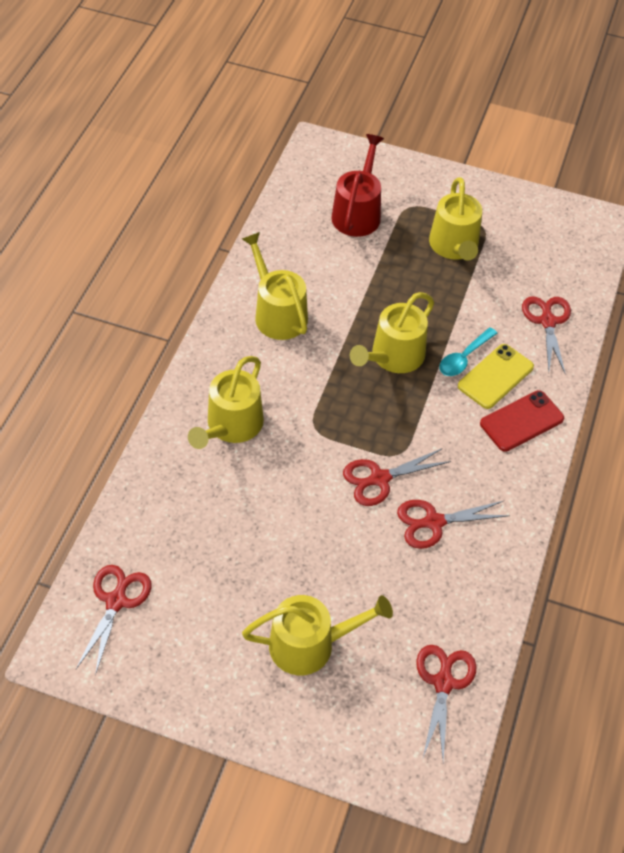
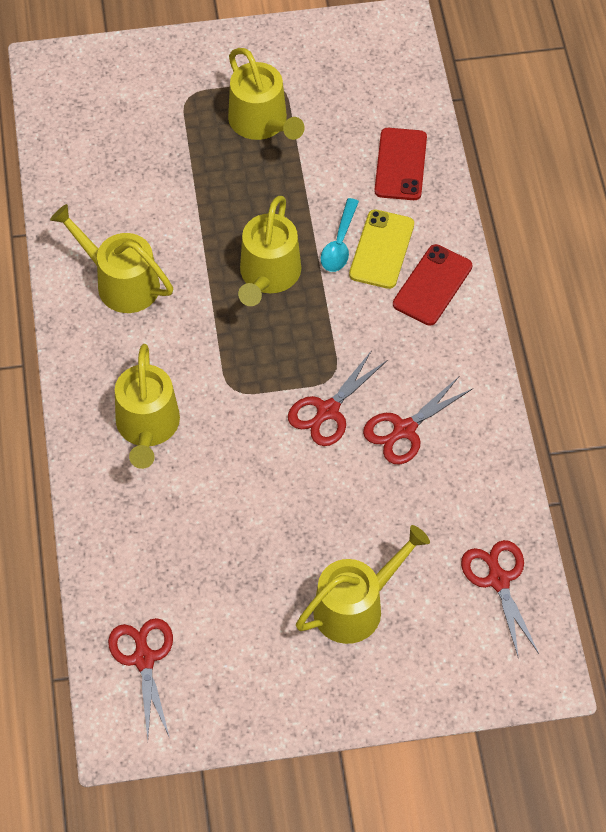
camera: 25 degrees left, 5 degrees up
red watering can [331,134,384,237] -> none
red scissors [522,296,571,375] -> red phone [374,128,427,200]

